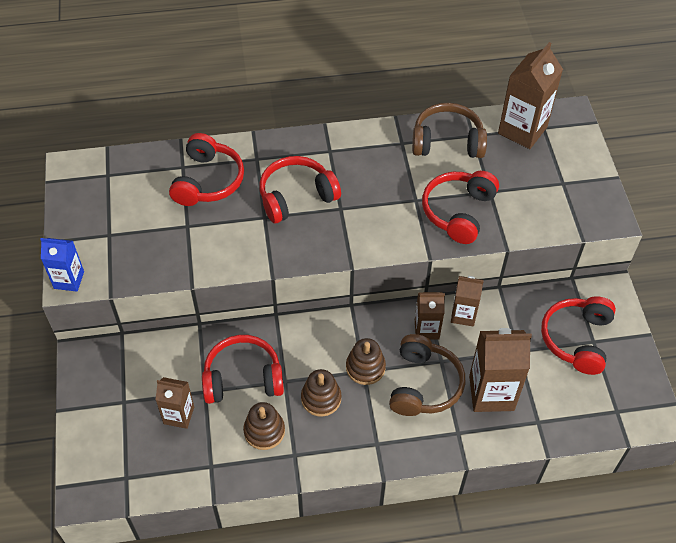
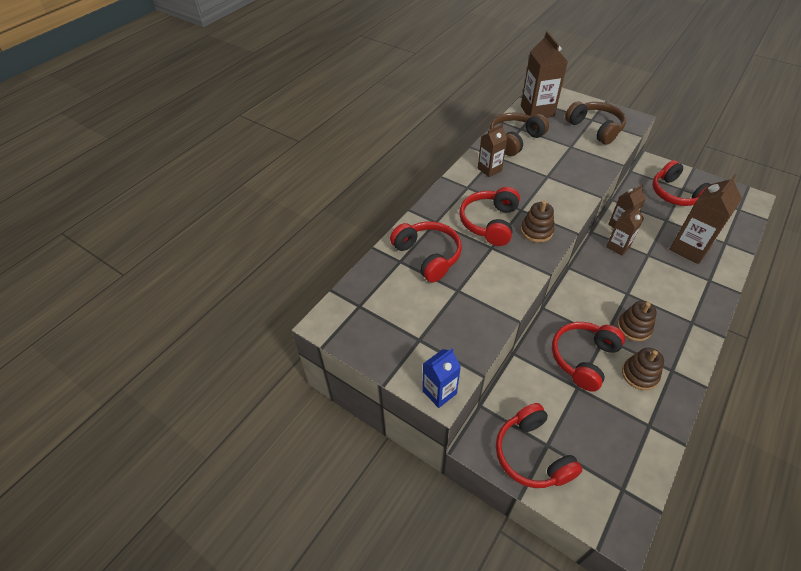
camera: 45 degrees left, 5 degrees down
brown carton [155,377,194,429] -> brown carton moved to [478,124,507,177]
brown stacking toy [346,338,386,385] -> brown stacking toy moved to [521,201,555,243]
brown headphones [389,334,465,416] -> brown headphones moved to [565,101,626,145]
red headphones [422,171,499,244] -> red headphones moved to [496,403,583,488]

